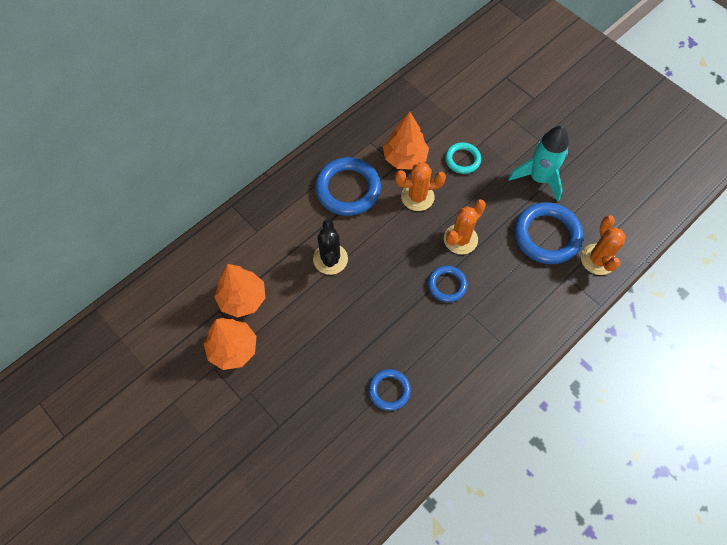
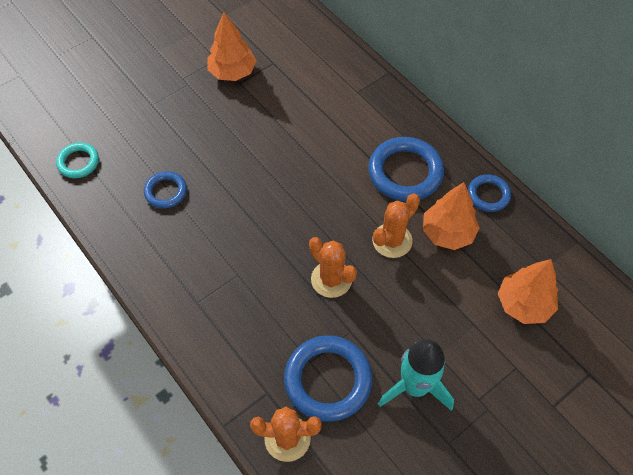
camera: 95 degrees right, 5 degrees down
orange tree [214,264,265,318] -> orange tree moved to [498,259,558,324]
black cactus [313,219,348,275] -> none
orange cactus [395,162,446,211] -> orange cactus turned 45 degrees clockwise [372,194,420,258]
blue ring [428,266,467,302] -> blue ring moved to [468,174,511,212]
turquoise ring [445,142,481,174] -> turquoise ring moved to [56,143,99,178]

